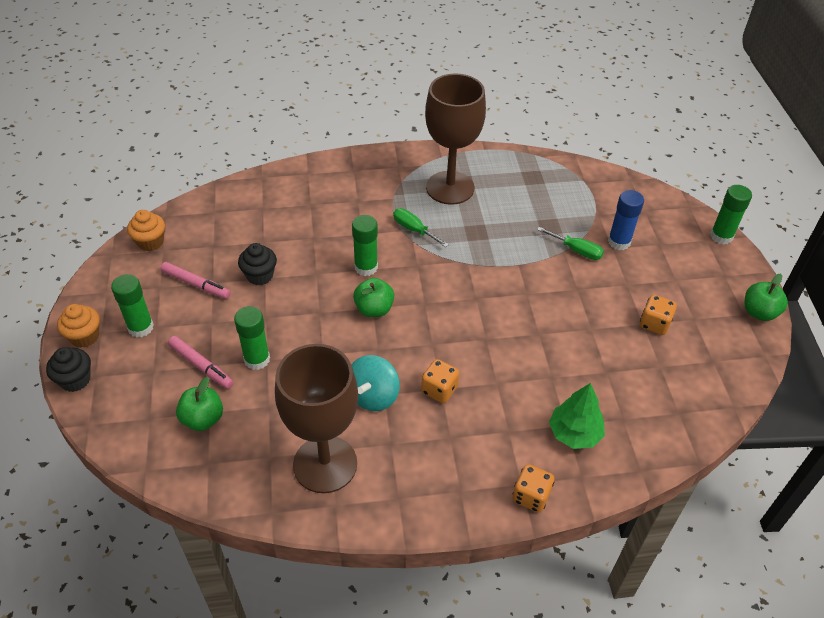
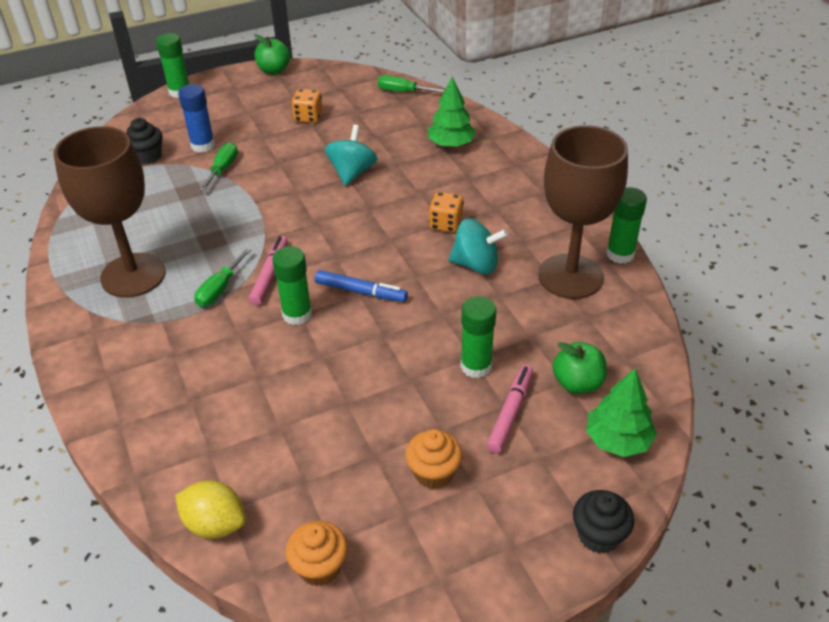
camera: 105 degrees left, 5 degrees down
orange cupcake [57,304,100,348] -> orange cupcake moved to [406,429,462,489]
green glue stick [111,274,154,337] -> green glue stick moved to [606,187,647,263]
pink marker [161,262,231,299] -> pink marker moved to [249,236,288,306]
black cupcake [238,243,277,285] -> black cupcake moved to [126,118,163,164]
green apple [353,278,394,317] -> blue marker [315,270,408,302]
orange dice [513,464,554,512] -> none
none -> yellow lemon [175,481,246,539]
none -> turquoise spinning top [325,124,377,186]
none -> green screwdriver [378,75,444,93]
none -> green tree [586,369,657,457]

